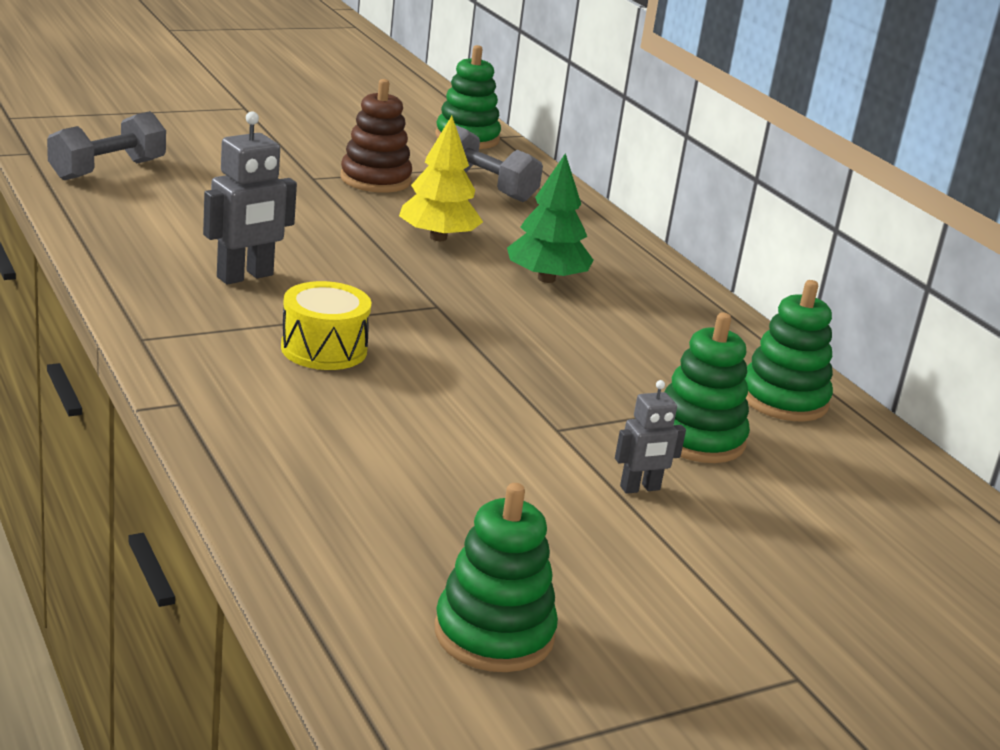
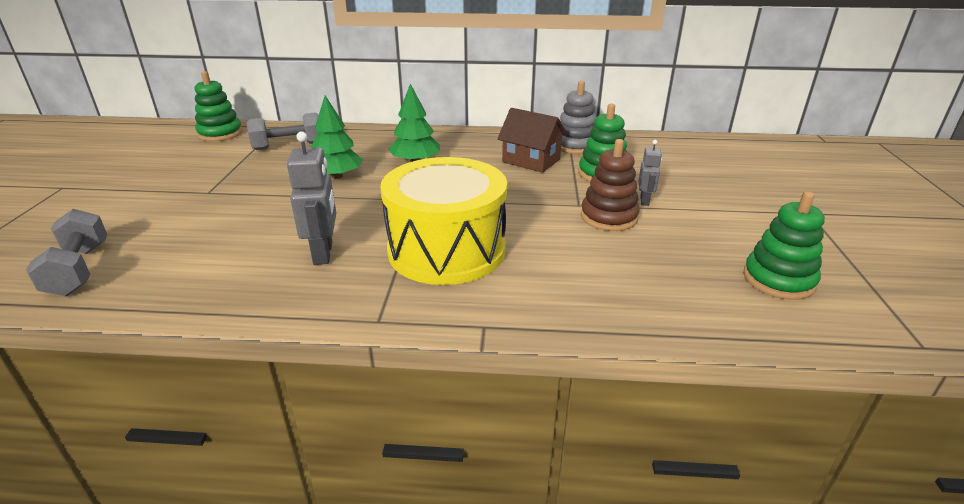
camera: 55 degrees left, 5 degrees up
yellow drum [281,281,371,370] -> yellow drum [380,157,507,285], size x2.01
brown stacking toy [340,79,412,193] -> brown stacking toy moved to [581,139,640,231]
yellow tree [399,116,483,241] -> green tree [310,96,363,179]
green stacking toy [745,280,833,421] -> grey stacking toy [560,81,596,154]
none -> brown house [497,108,567,173]

